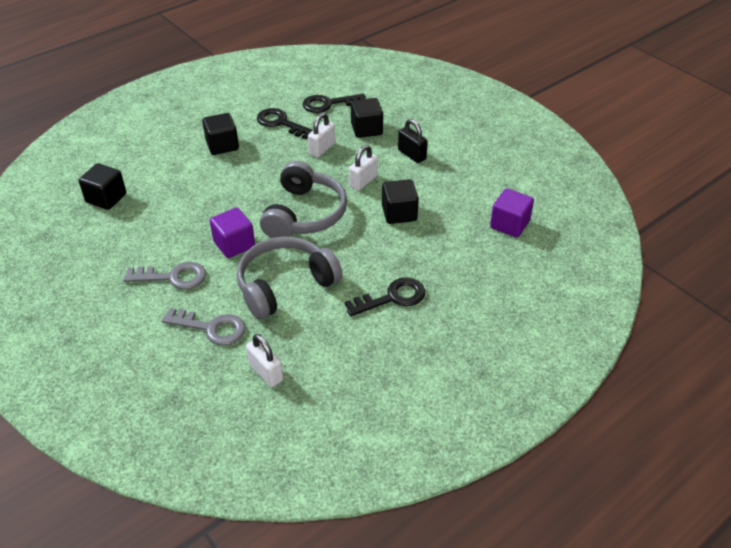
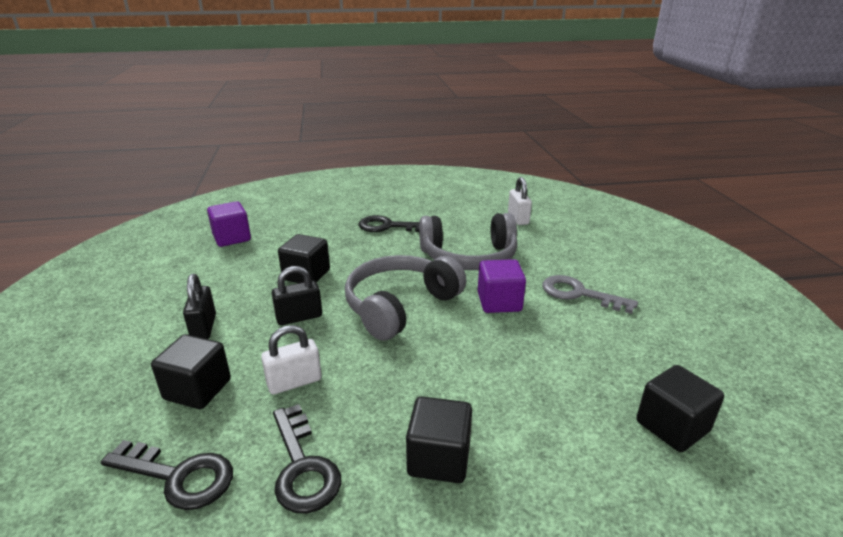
camera: 150 degrees left, 15 degrees down
grey key [162,308,246,346] -> none
white padlock [349,145,378,191] -> black padlock [272,266,322,325]

